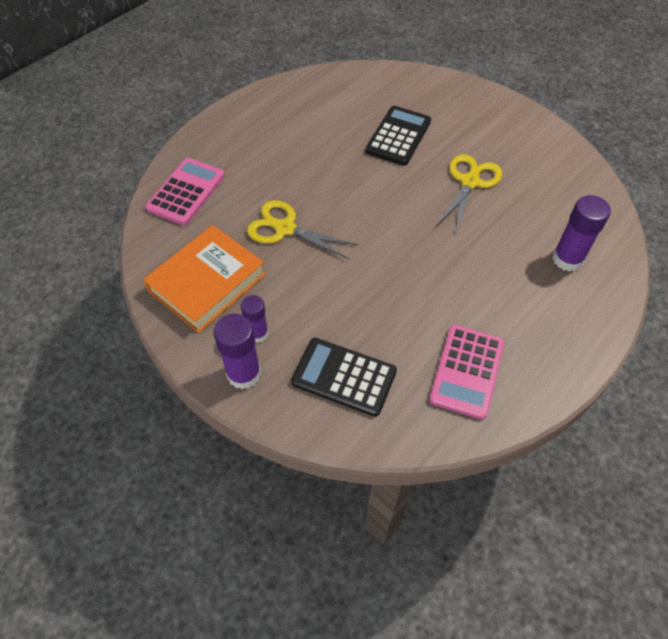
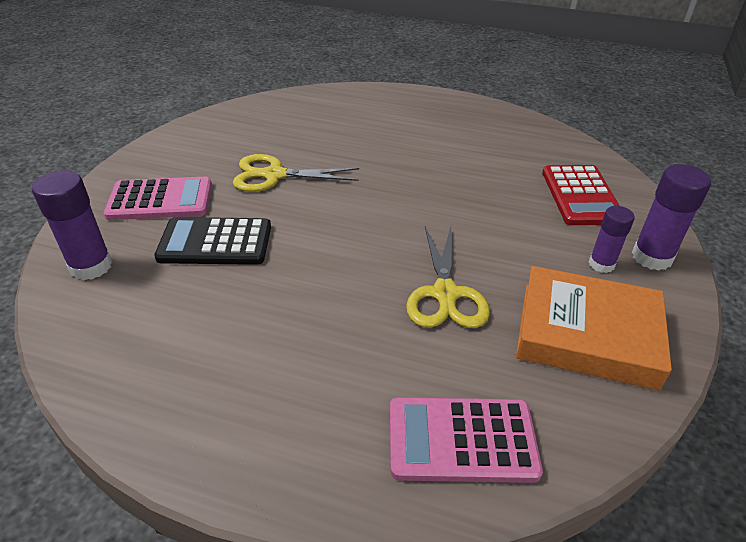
camera: 115 degrees left, 15 degrees down
black calculator [291,338,397,417] -> red calculator [542,165,620,225]
pink calculator [429,325,504,420] -> pink calculator moved to [104,177,212,220]
purple glue stick [552,195,611,272] -> purple glue stick moved to [32,170,112,281]

